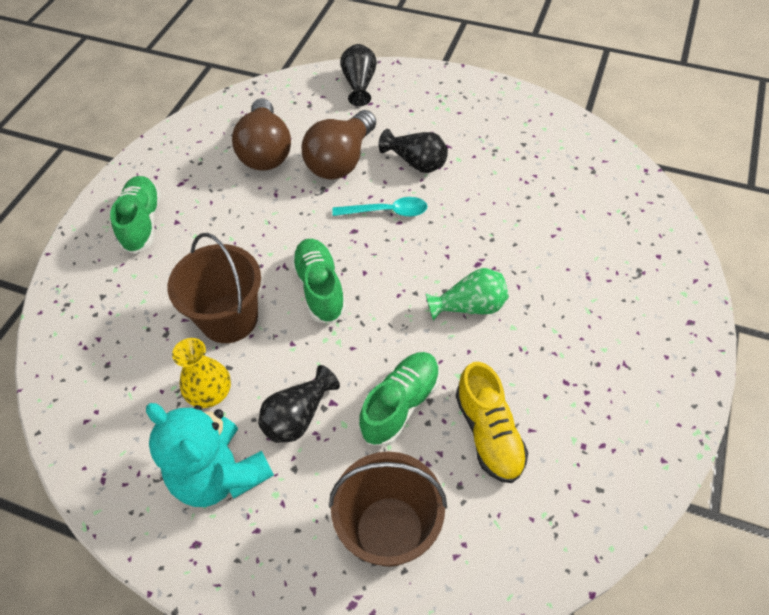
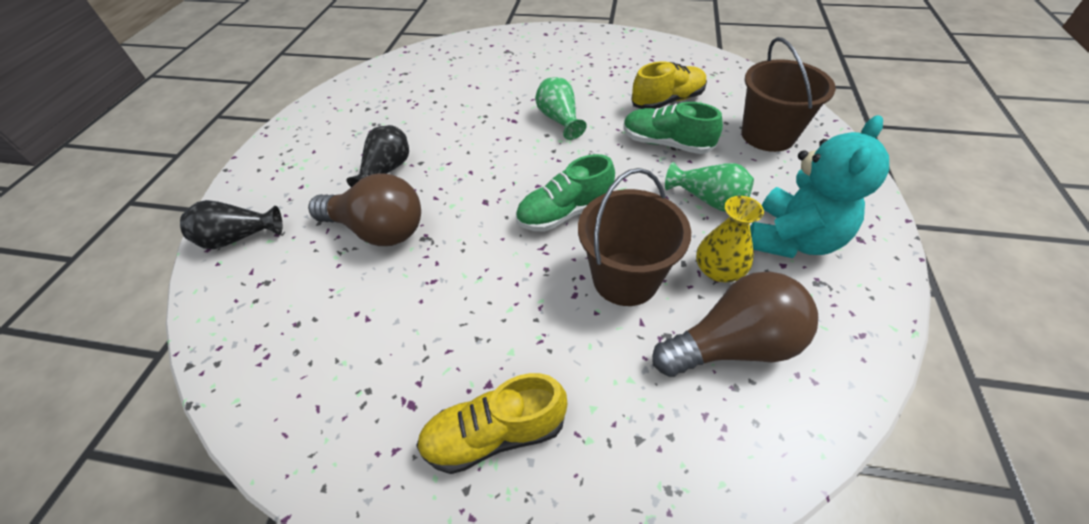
camera: 100 degrees left, 5 degrees down
green shoe [110,176,161,254] -> yellow shoe [416,373,567,474]
brown light bulb [232,99,291,171] -> brown light bulb moved to [652,271,818,377]
black vase [258,365,340,443] -> green vase [665,162,754,212]
turquoise spoon [332,197,427,217] -> none

